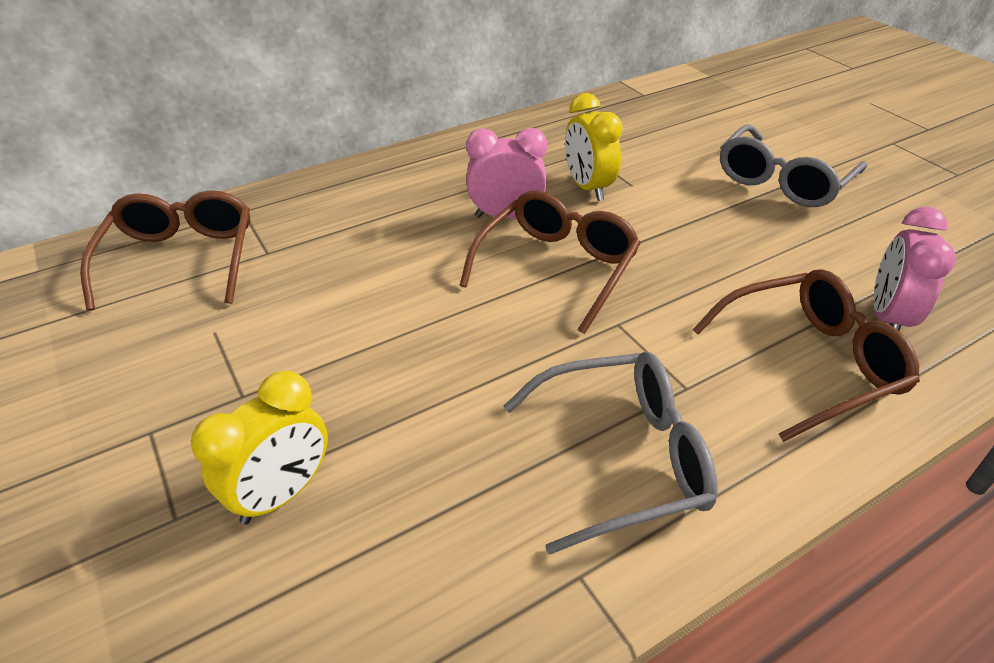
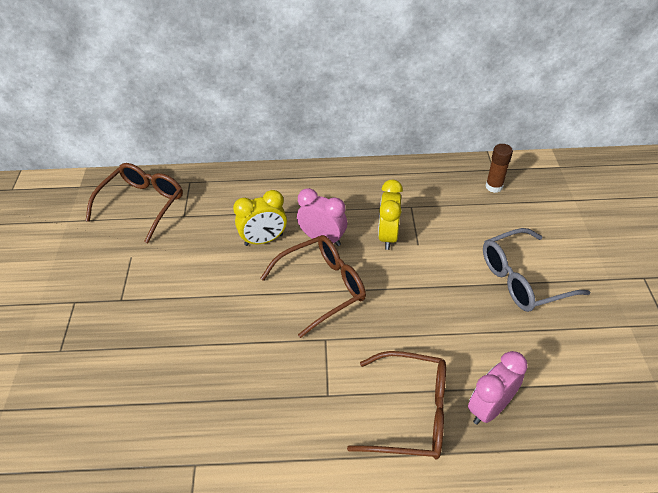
camera: 30 degrees right, 5 degrees up
yellow clock [191,371,328,524] -> yellow clock moved to [233,190,287,246]
grey glasses [504,352,718,555] -> none
none -> brown glue stick [485,144,513,193]

